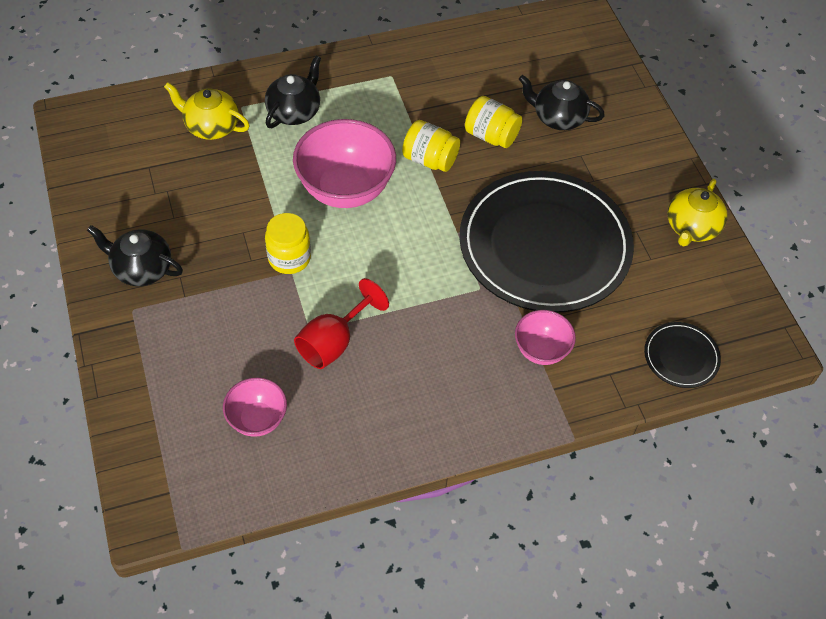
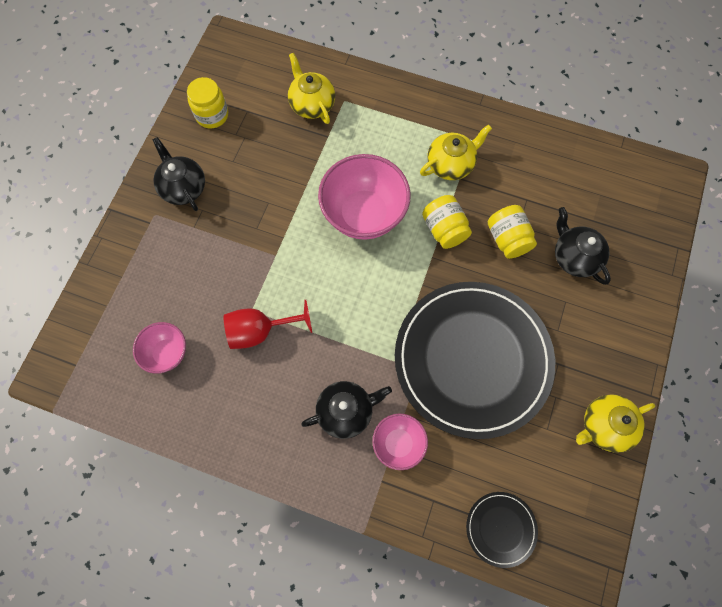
camera: 40 degrees right, 15 degrees up
black teapot [265,56,321,128] -> black teapot moved to [301,381,392,439]
yellow jar [265,213,311,274] -> yellow jar moved to [187,77,228,128]
none -> yellow teapot [420,124,492,180]

